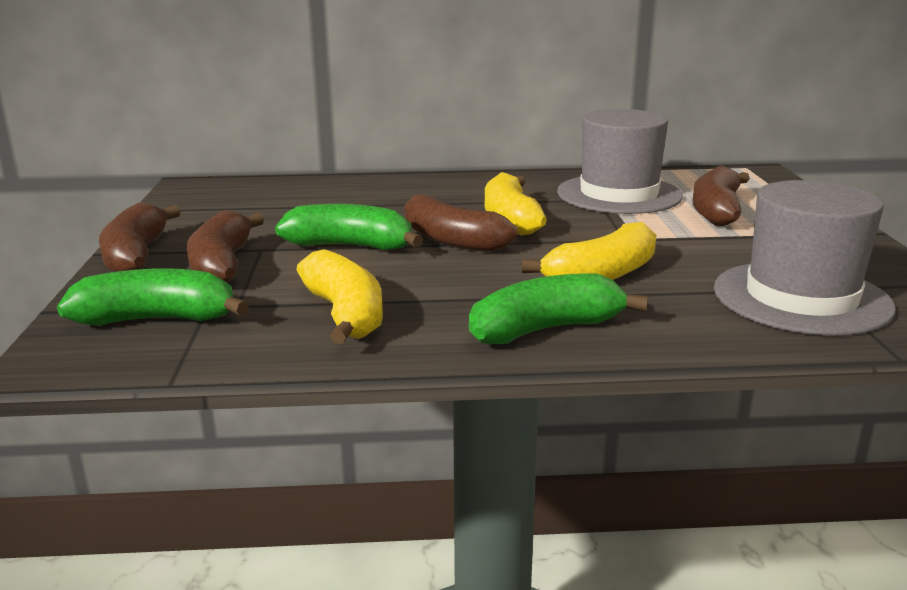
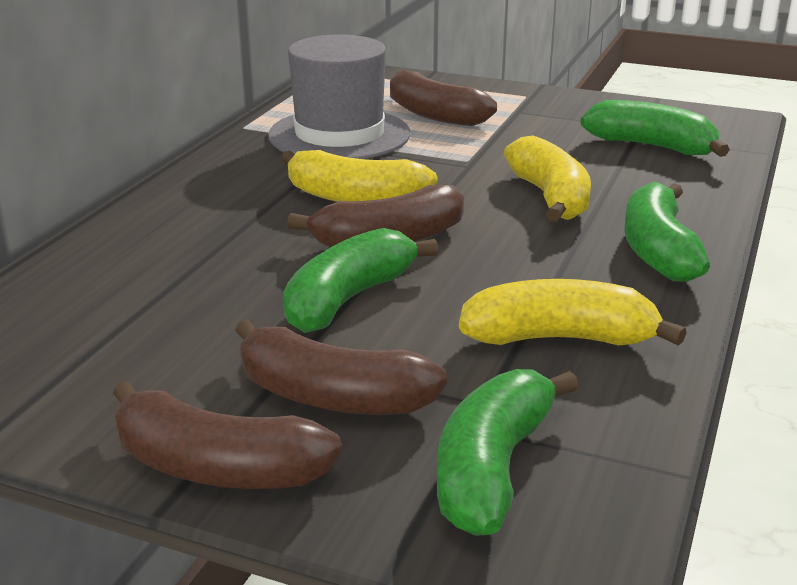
camera: 65 degrees left, 5 degrees up
grey hat [714,180,896,336] -> green banana [581,100,730,157]

